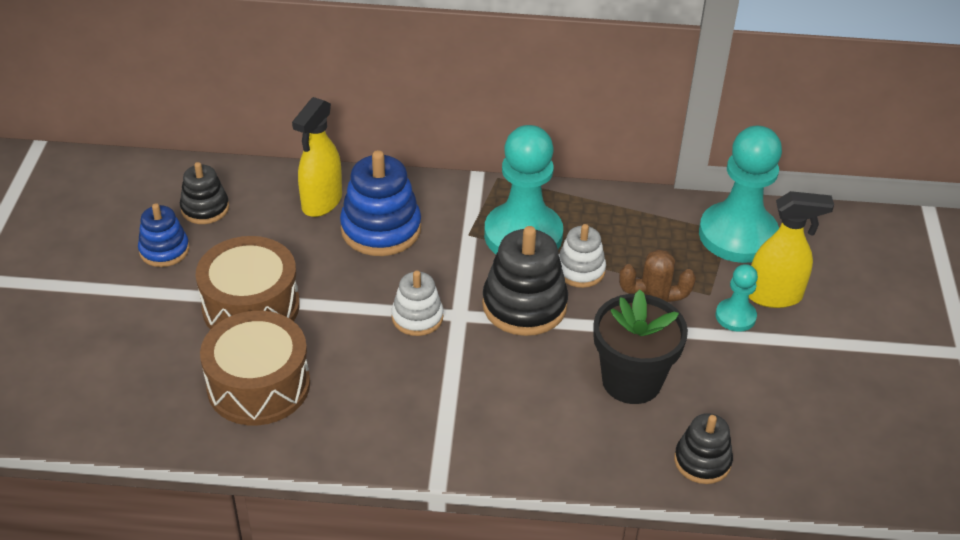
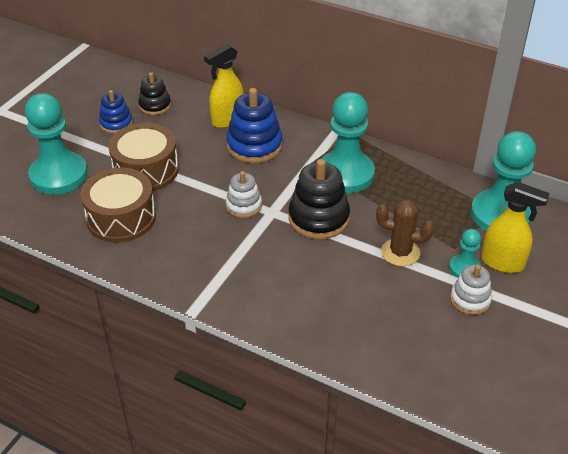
camera: 25 degrees right, 0 degrees up
white stacking toy [558,224,606,288] -> white stacking toy moved to [450,265,492,315]
black flower pot [593,289,688,404] -> none
black stacking toy [674,413,733,484] -> none
none -> turquoise pawn [25,93,88,195]

